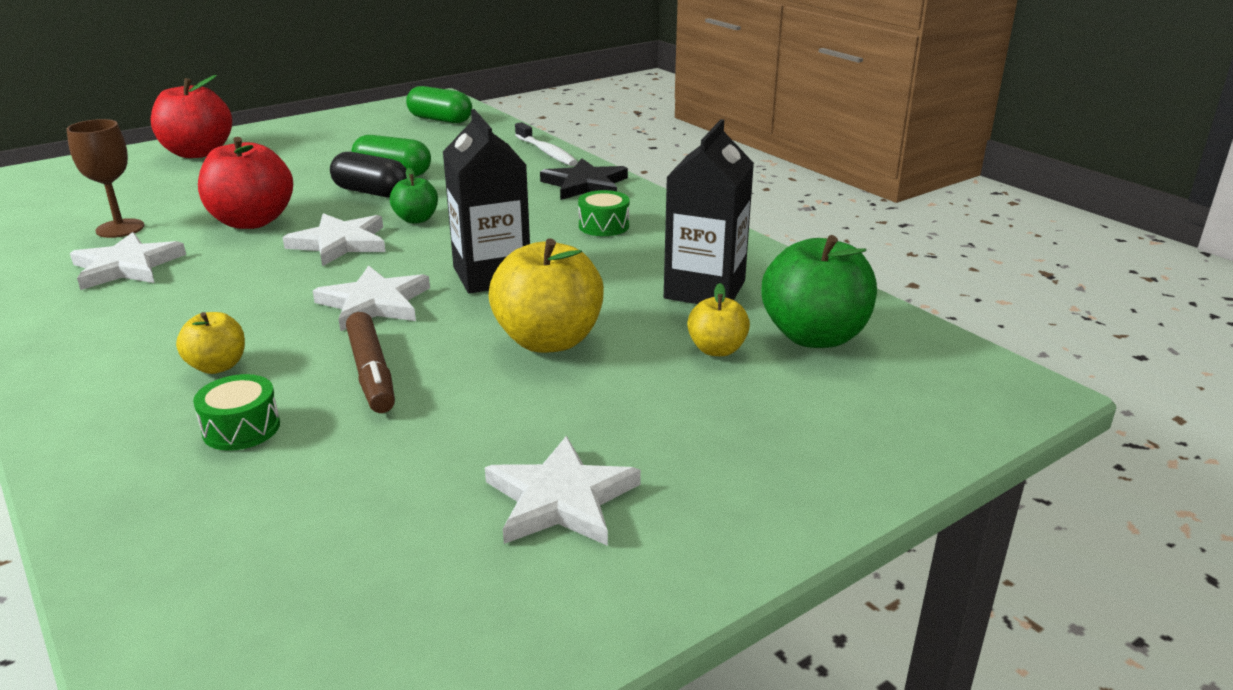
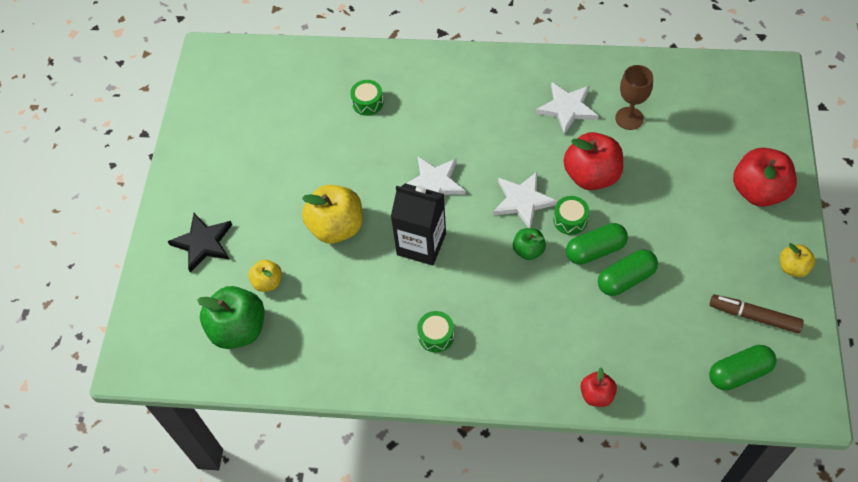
camera: 135 degrees right, 30 degrees up
yellow apple [176,312,245,374] -> yellow apple moved to [780,243,815,277]
black capsule [330,152,407,198] -> green capsule [566,223,628,265]
brown marker [346,312,395,413] -> brown marker moved to [710,294,804,333]
white star [485,436,641,546] -> none
white toothbrush [515,122,578,166] -> red apple [580,368,617,407]
black star [540,158,628,200] -> black star moved to [167,213,232,272]
black carton [664,119,754,304] -> none
none -> green drum [553,196,589,235]

